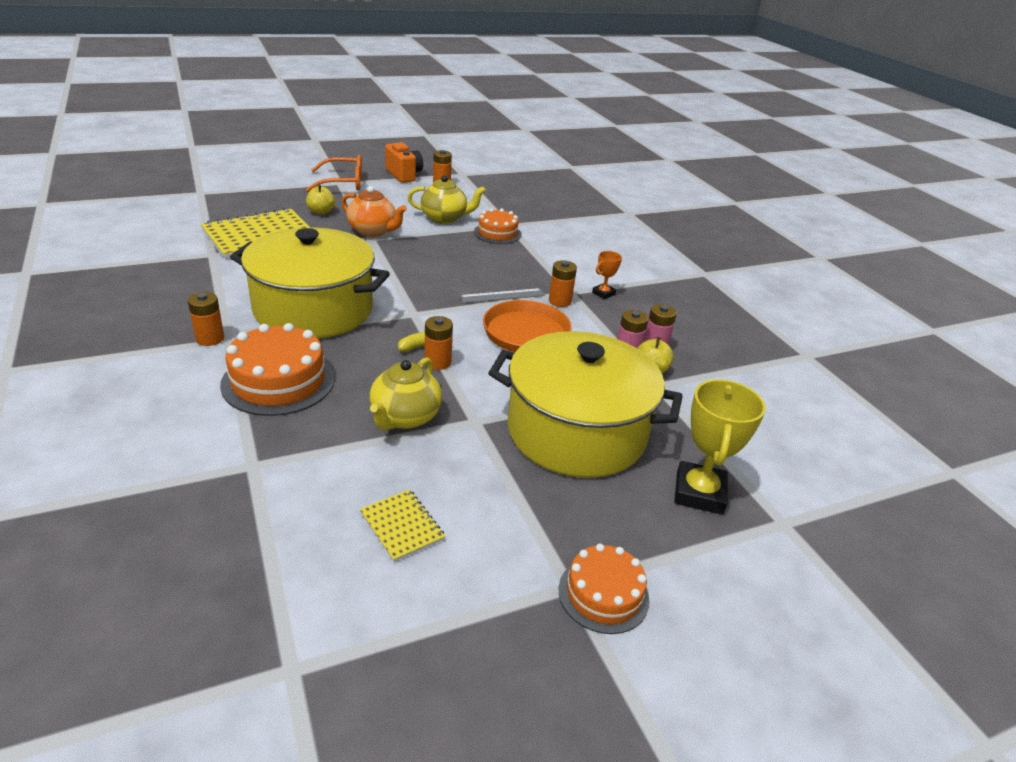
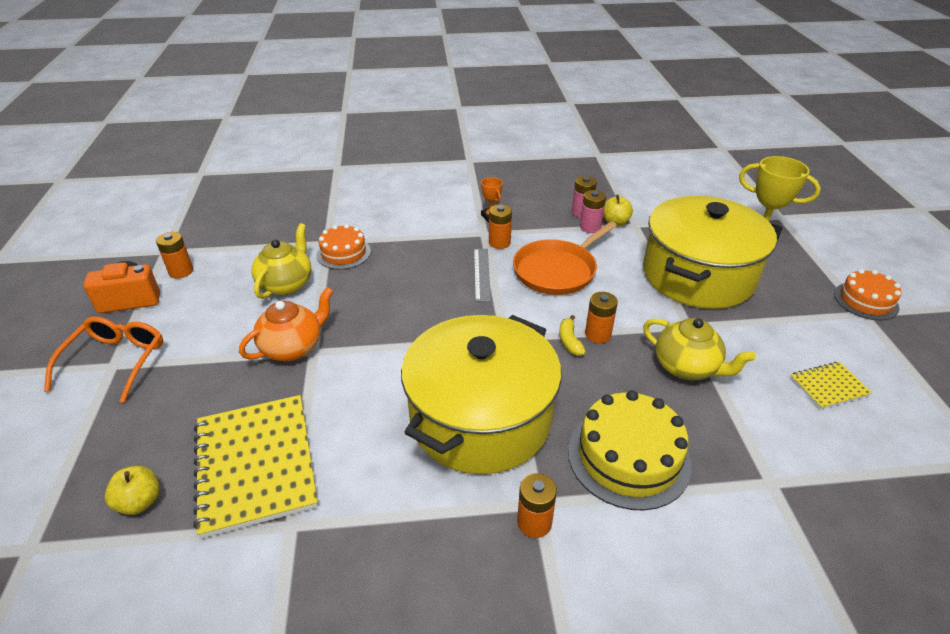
camera: 70 degrees left, 5 degrees up
orange cake [220,323,335,416] -> yellow cake [568,390,692,511]
yellow apple [306,185,335,215] -> yellow apple moved to [105,466,160,515]

